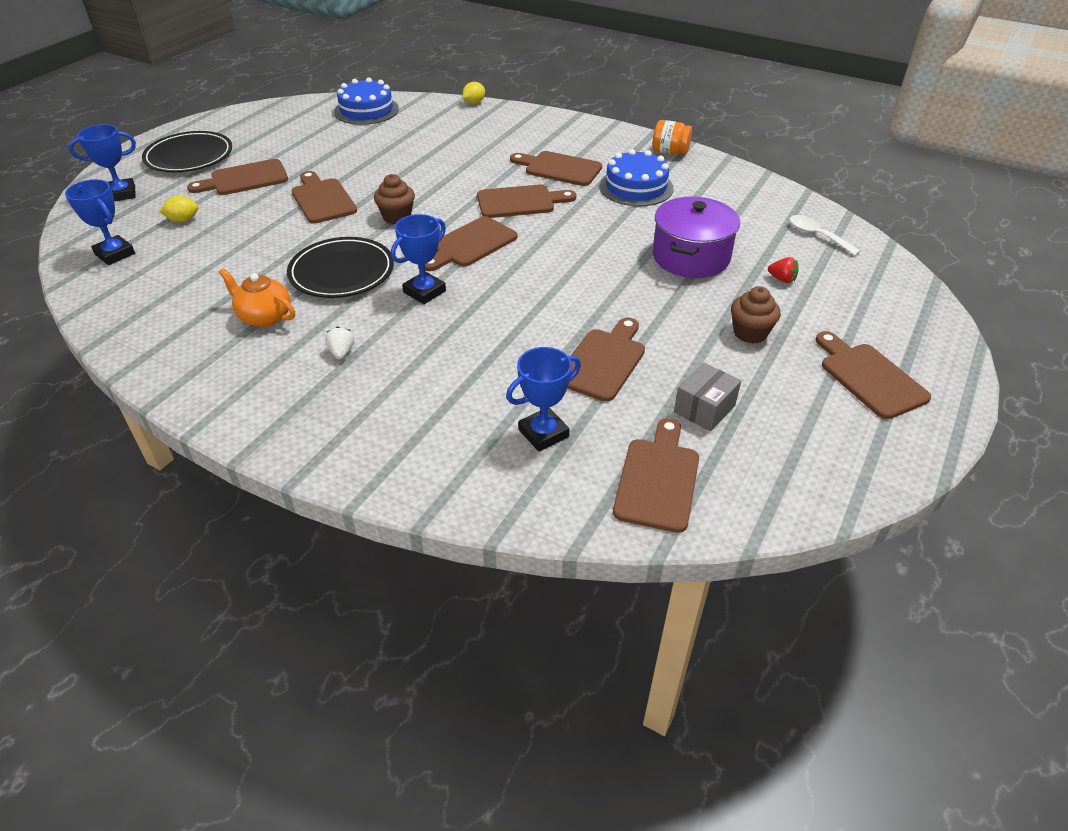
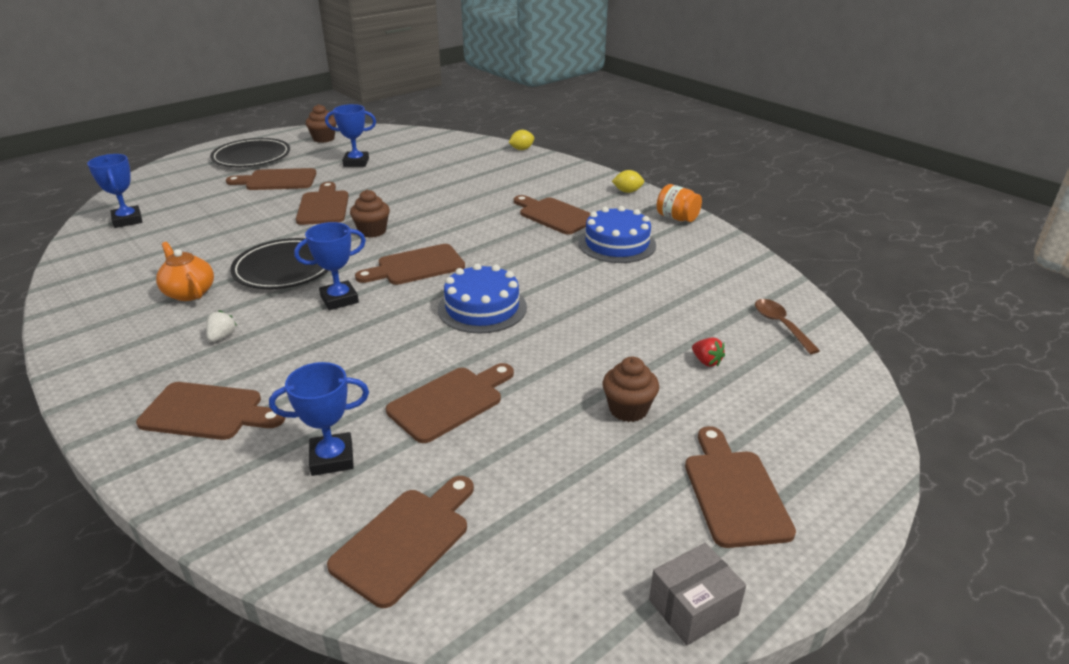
camera: 20 degrees right, 10 degrees down
blue trophy [69,124,136,201] -> blue trophy moved to [325,104,376,167]
yellow lemon [159,196,199,222] -> yellow lemon moved to [612,170,644,193]
blue cake [334,77,399,125] -> blue cake moved to [438,263,527,333]
brown cutting board [477,184,576,218] -> brown cutting board moved to [136,382,285,440]
purple pot [653,197,740,278] -> none
grey box [674,363,741,431] -> grey box moved to [649,543,746,645]
white spoon [790,215,861,256] -> brown spoon [755,299,820,354]
none -> brown cupcake [306,104,336,143]

